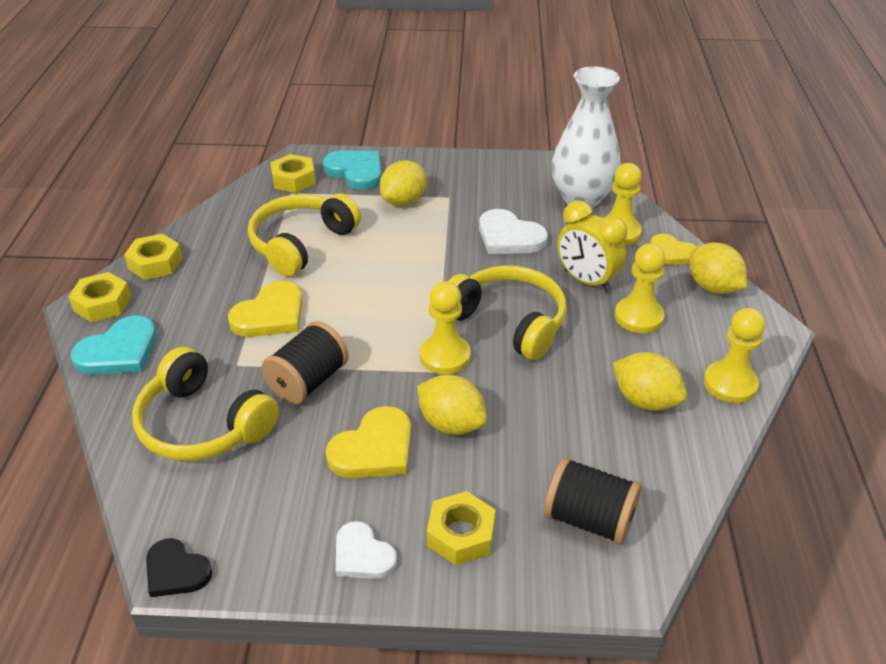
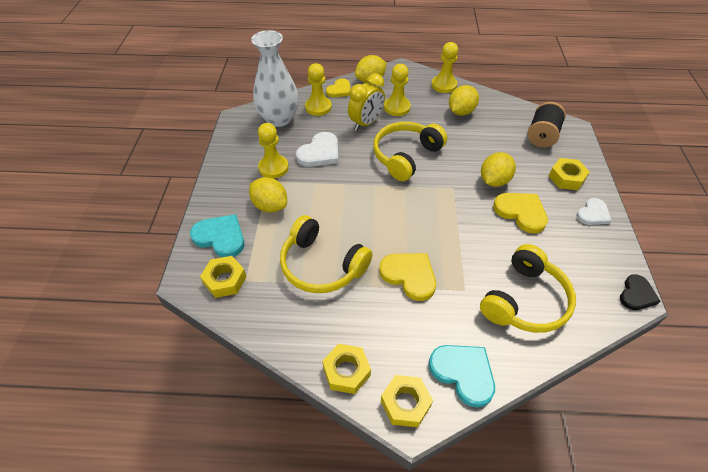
camera: 90 degrees left, 10 degrees up
black spool [261,321,349,405] -> none
turquoise heart [323,150,381,190] -> turquoise heart turned 75 degrees clockwise [190,214,245,257]
yellow pawn [420,281,471,374] -> yellow pawn moved to [258,123,289,178]

